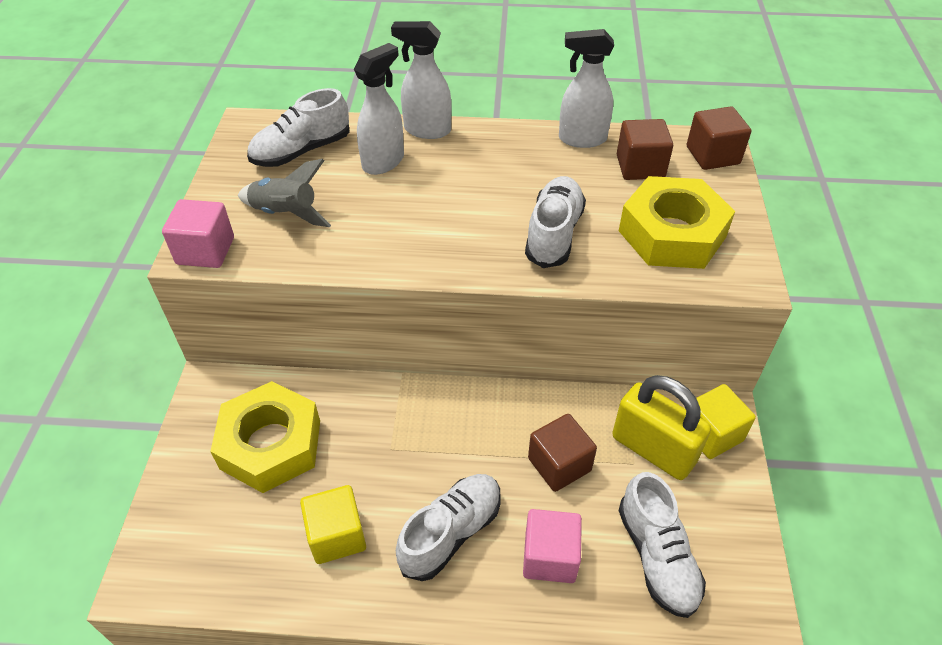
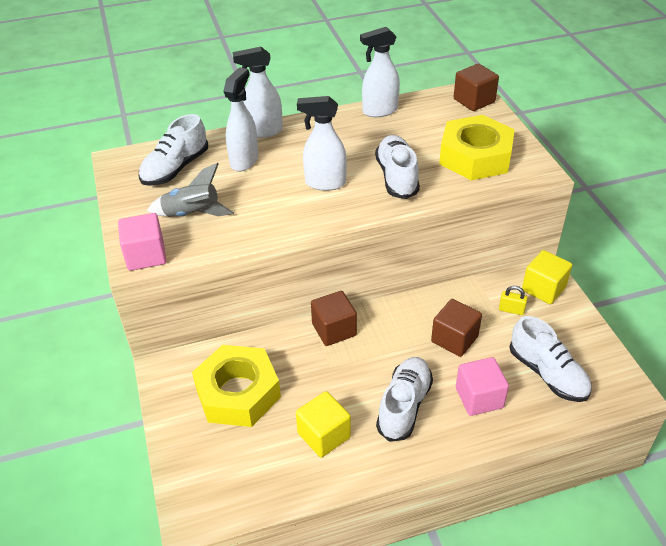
camera: 20 degrees left, 5 degrees down
yellow padlock [612,375,711,480] -> yellow padlock [499,286,528,315], size x0.41
brown cube [617,119,673,180] -> brown cube moved to [311,291,357,346]
none -> white spray bottle [297,96,347,191]

